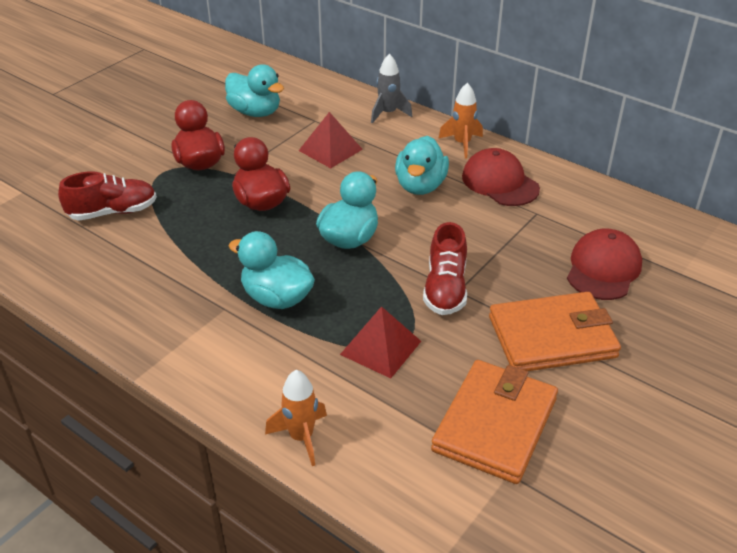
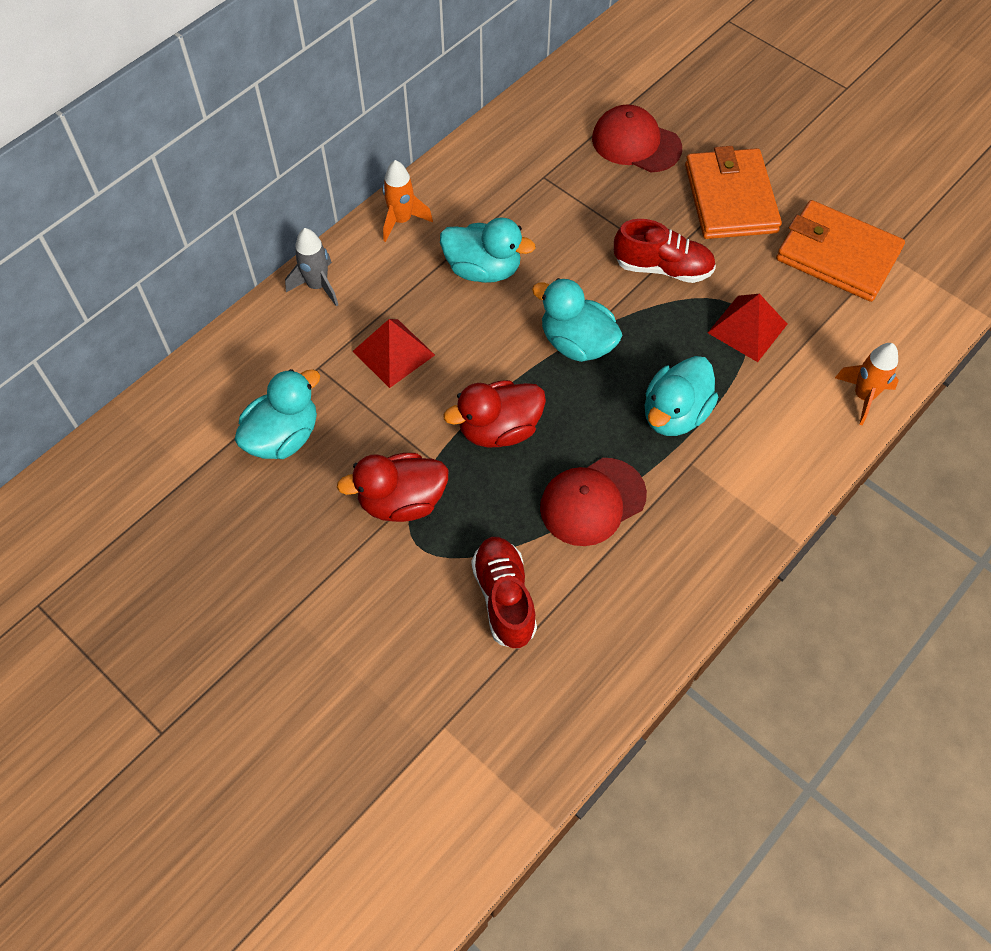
camera: 85 degrees left, 20 degrees up
red cap [462,148,540,206] -> red cap moved to [540,458,647,546]

